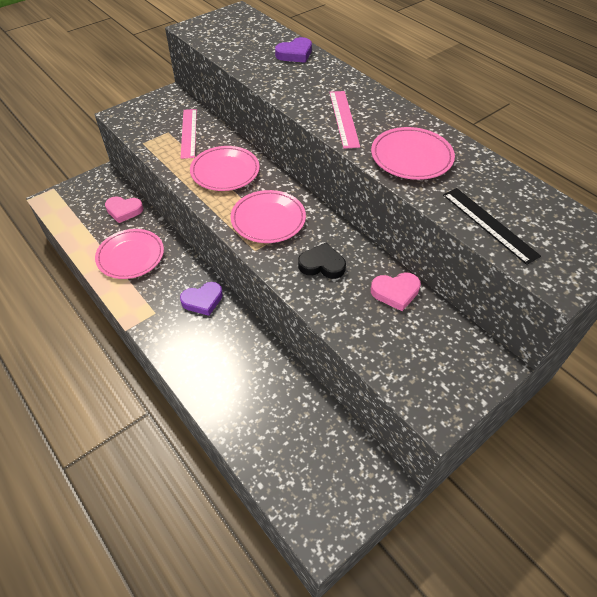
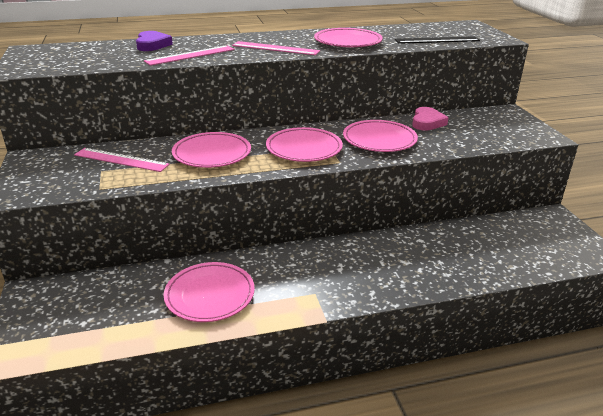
camera: 65 degrees left, 20 degrees down
pink heart [105,196,143,223] -> none
purple heart [180,282,223,316] -> none
black heart [298,243,346,279] -> pink plate [343,120,418,152]
none -> pink ruler [144,45,235,66]

